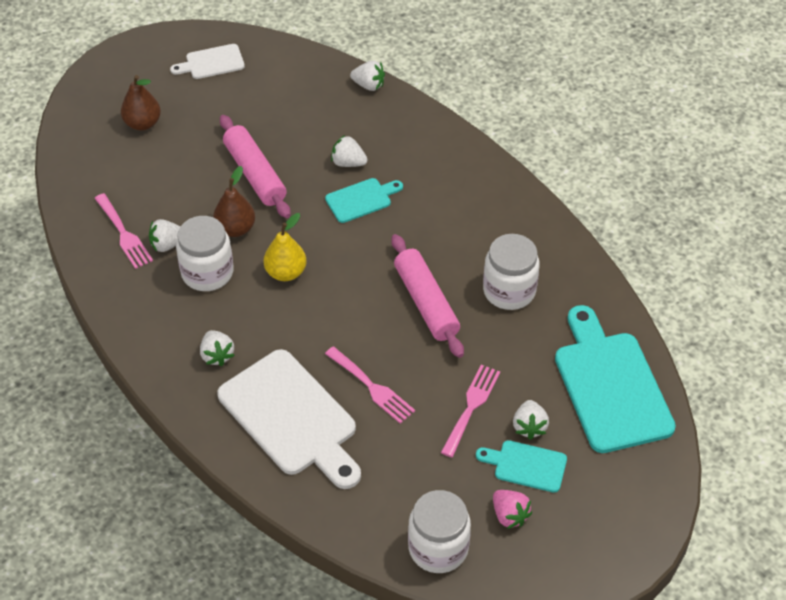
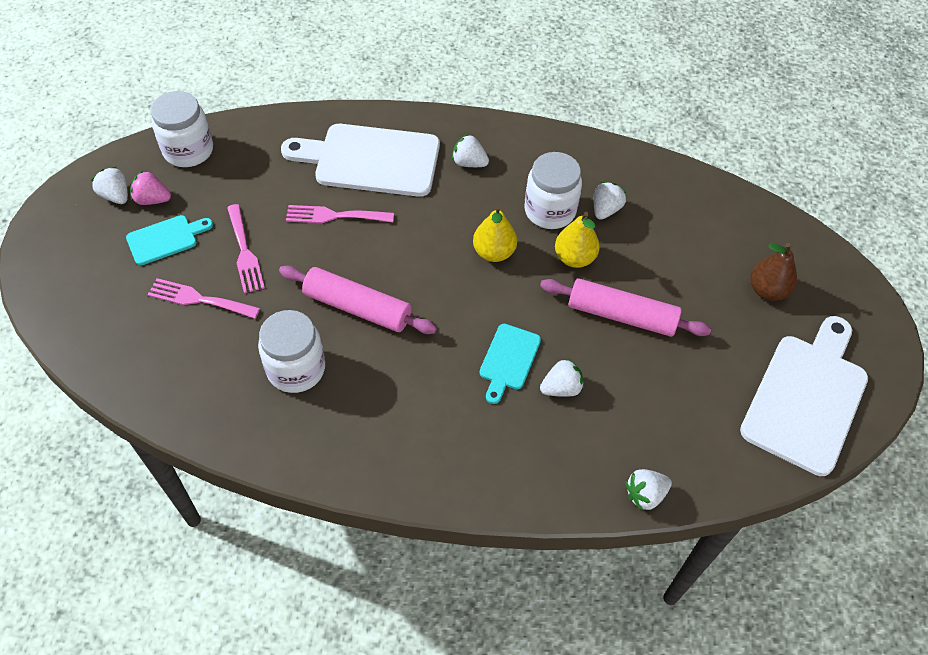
camera: 135 degrees right, 5 degrees up
pink fork [94,193,153,269] -> pink fork moved to [147,278,260,319]
white cutting board [170,44,245,79] -> white cutting board [740,316,868,476], size x2.00
brown pear [213,166,255,237] -> yellow pear [555,212,600,268]
white strawberry [513,400,549,440] -> white strawberry moved to [91,167,128,204]
turquoise cutting board [555,305,676,453] -> none

